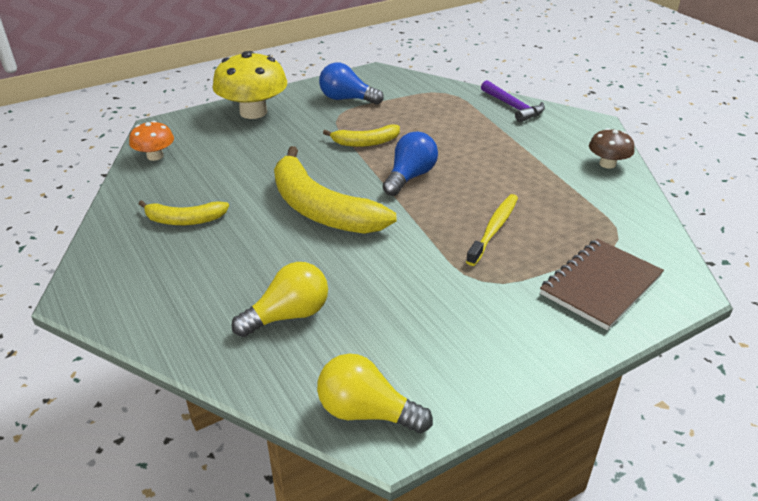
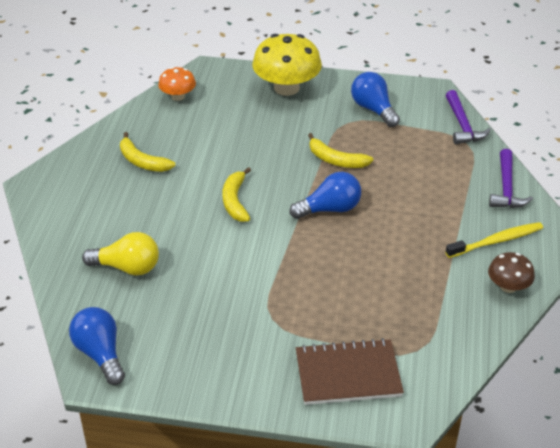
camera: 40 degrees right, 5 degrees up
yellow banana [274,146,396,234] -> yellow banana [223,167,251,222], size x0.52
yellow light bulb [317,353,433,433] -> blue light bulb [69,307,125,385]
yellow toothbrush [466,194,518,266] -> yellow toothbrush moved to [445,222,543,258]
none -> purple hammer [446,90,491,144]

